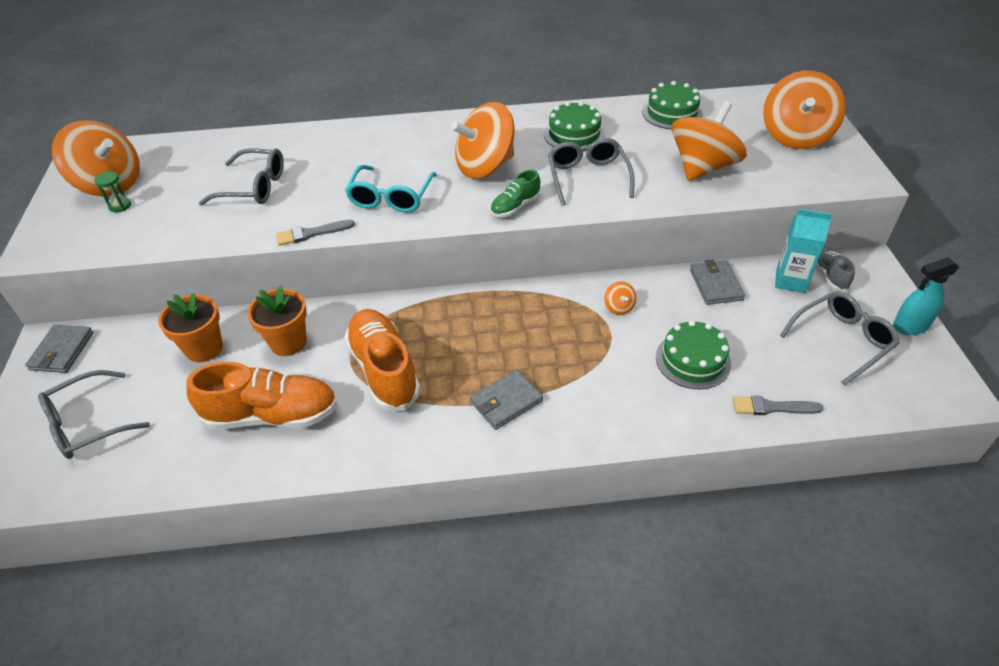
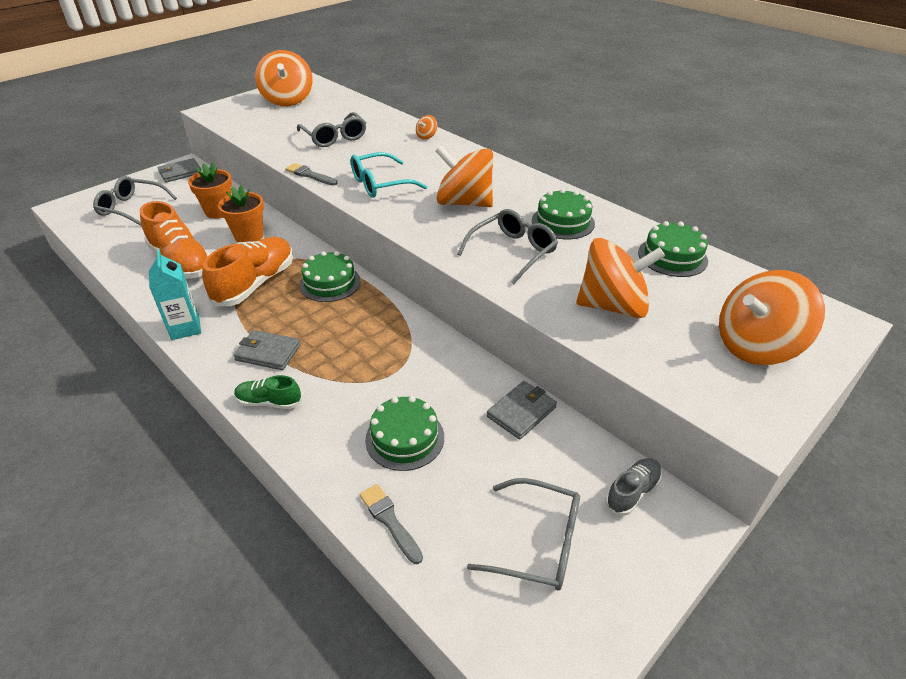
camera: 50 degrees right, 5 degrees down
green hourglass [94,171,131,213] -> none
green shoe [490,170,541,217] -> green shoe moved to [234,375,302,409]
orange spinning top [604,281,636,315] -> orange spinning top moved to [416,115,437,139]
turquoise carton [775,209,833,293] -> turquoise carton moved to [149,250,201,340]
turquoise spray bottle [893,257,959,335] -> none
none -> green cake [299,251,360,302]

